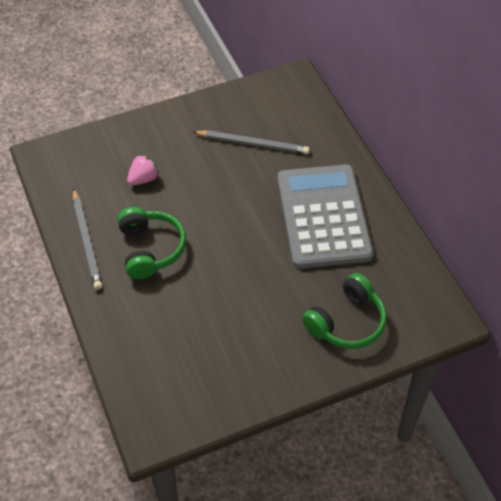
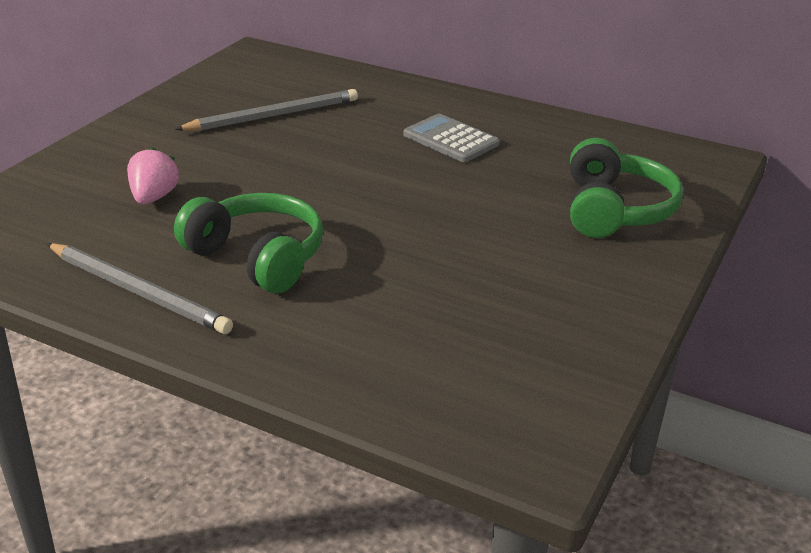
camera: 40 degrees left, 20 degrees down
grey calculator [278,164,374,269] -> grey calculator [403,114,500,162], size x0.45

